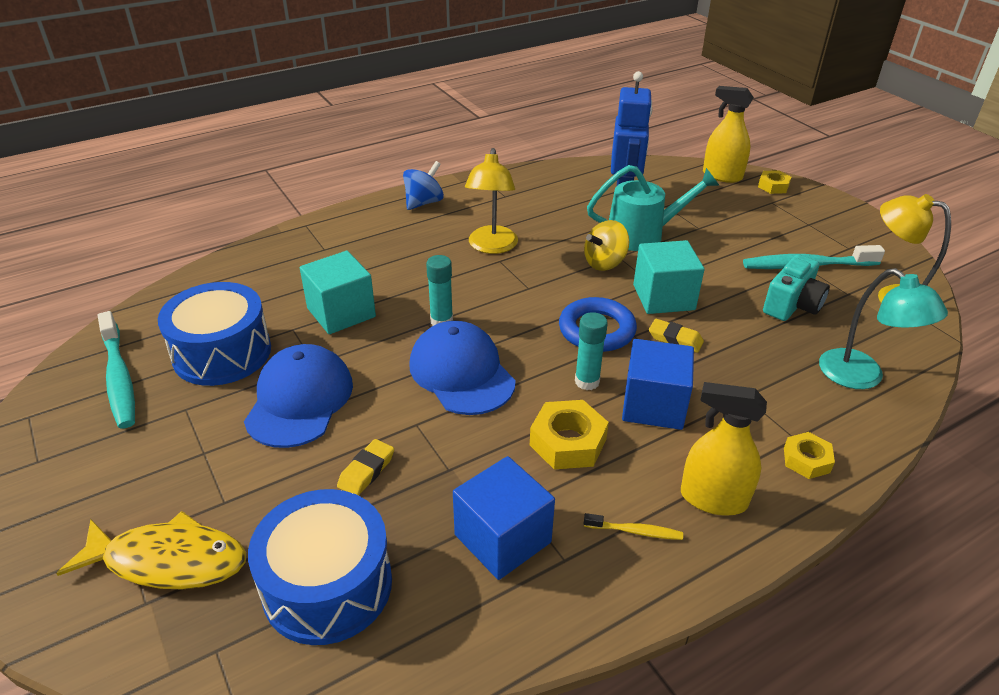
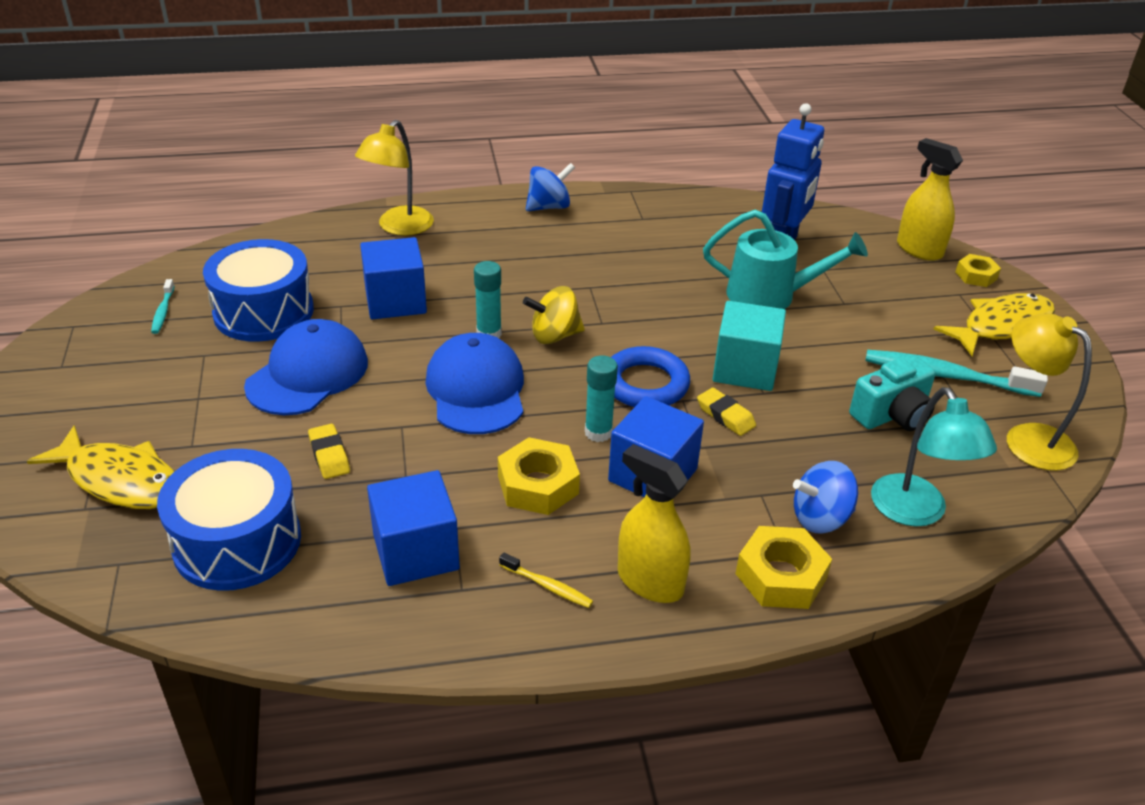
camera: 20 degrees right, 0 degrees up
turquoise toothbrush [98,311,135,428] -> turquoise toothbrush [151,279,175,334], size x0.49
turquoise cube [300,251,376,334] -> blue cube [360,237,427,320]
yellow eraser [337,439,394,496] -> yellow eraser turned 75 degrees counterclockwise [308,424,350,479]
yellow lamp [465,148,518,254] -> yellow lamp moved to [355,120,434,236]
yellow spinning top [584,220,630,271] -> yellow spinning top moved to [523,286,585,344]
yellow nut [784,432,835,479] -> yellow nut [735,526,832,609], size x1.61
none -> blue spinning top [793,461,858,534]
none -> yellow fish [934,293,1055,356]

